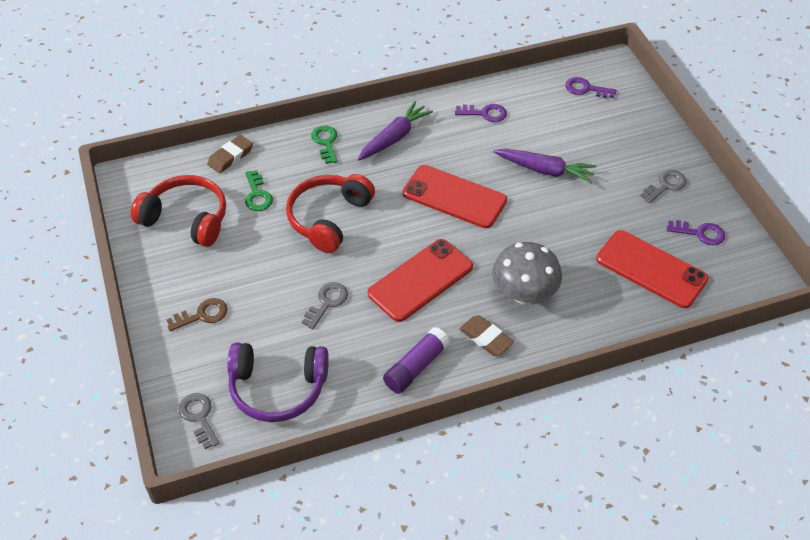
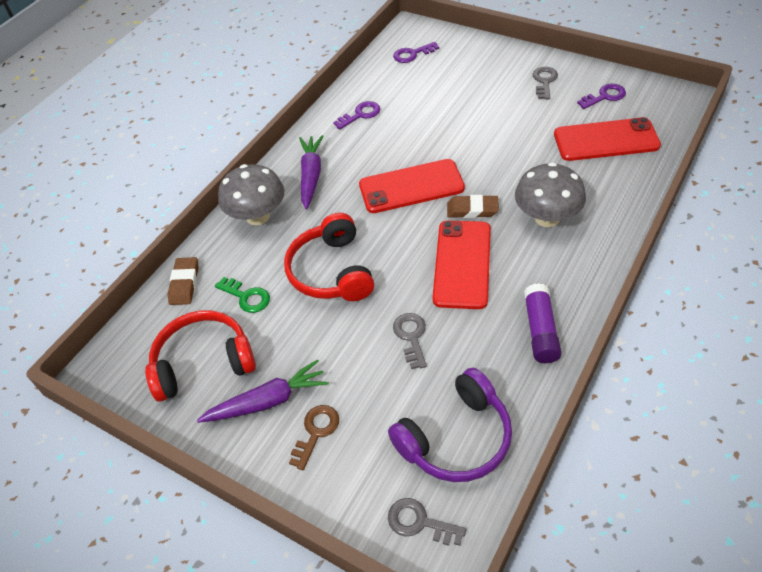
camera: 35 degrees left, 0 degrees up
green key [311,125,338,164] -> grey mushroom [218,164,284,225]
brown eraser [459,315,514,356] -> brown eraser moved to [447,195,499,218]
purple carrot [493,149,596,183] -> purple carrot moved to [197,359,328,423]

